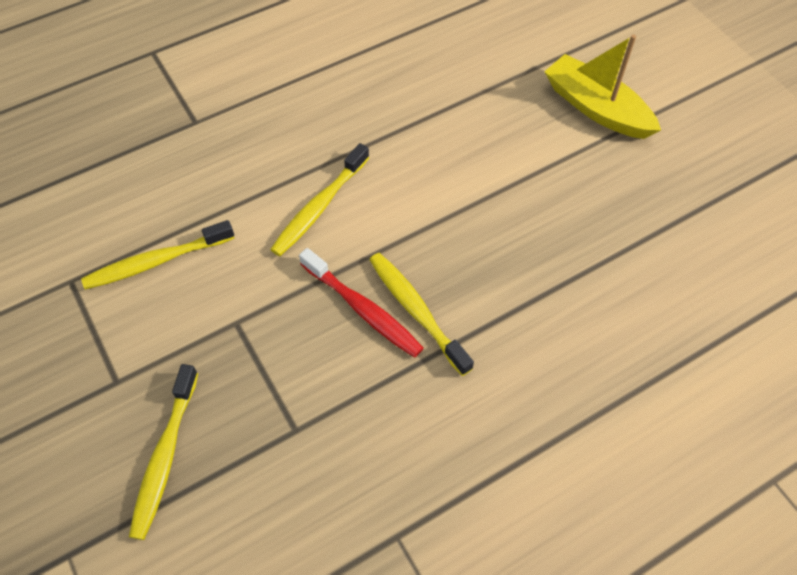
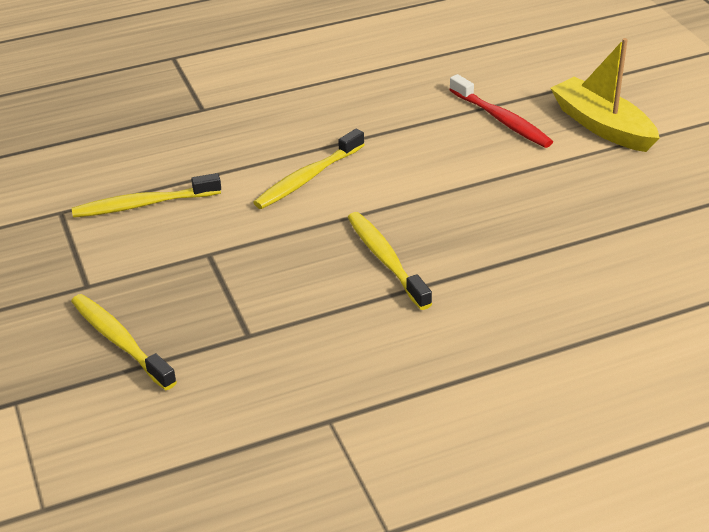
camera: 10 degrees right, 20 degrees down
yellow toothbrush [129,364,198,540] -> yellow toothbrush turned 120 degrees clockwise [71,294,177,390]
red toothbrush [299,248,424,358] -> red toothbrush moved to [449,74,553,148]

